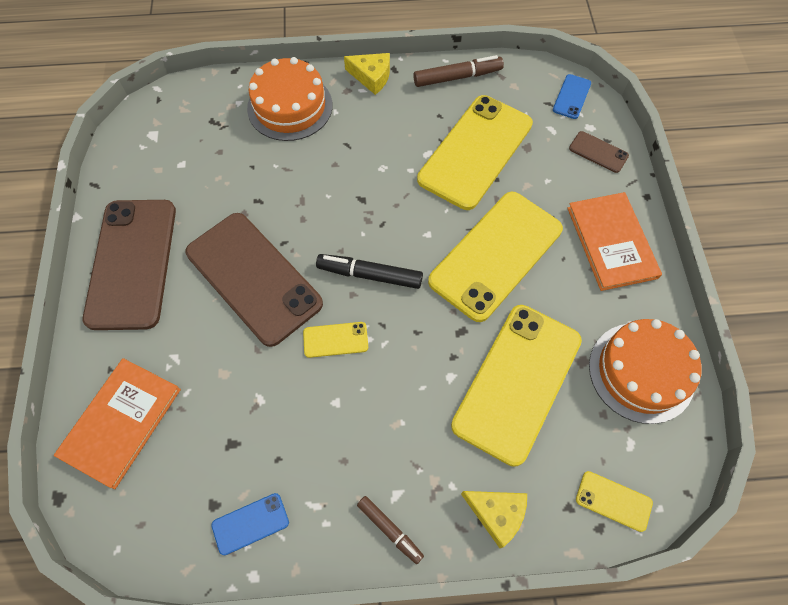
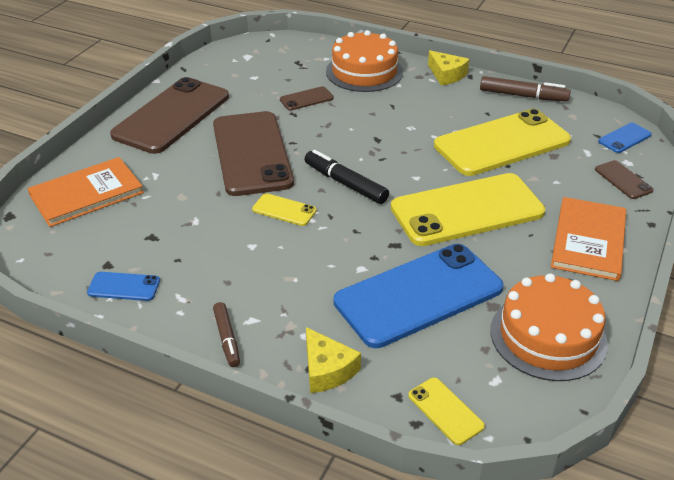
camera: 30 degrees right, 25 degrees down
yellow phone [451,305,582,467] -> blue phone [334,244,504,348]
none -> brown phone [280,86,334,111]

